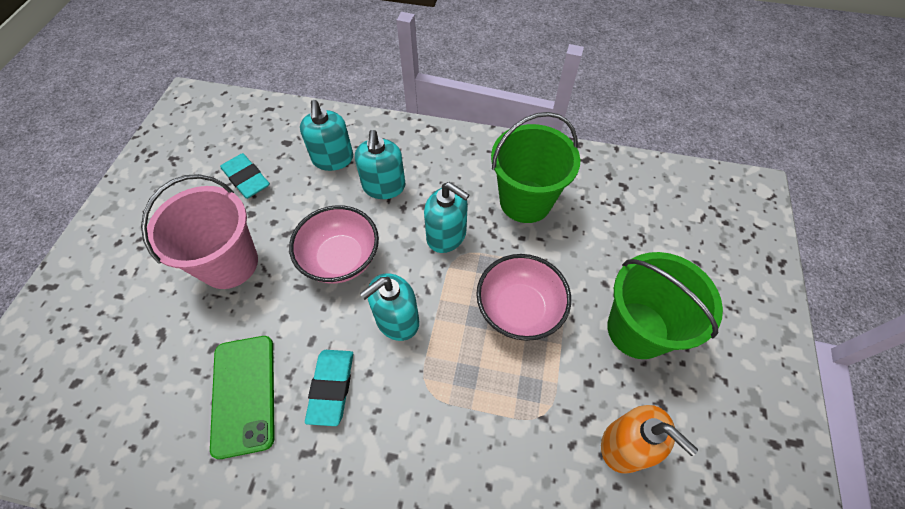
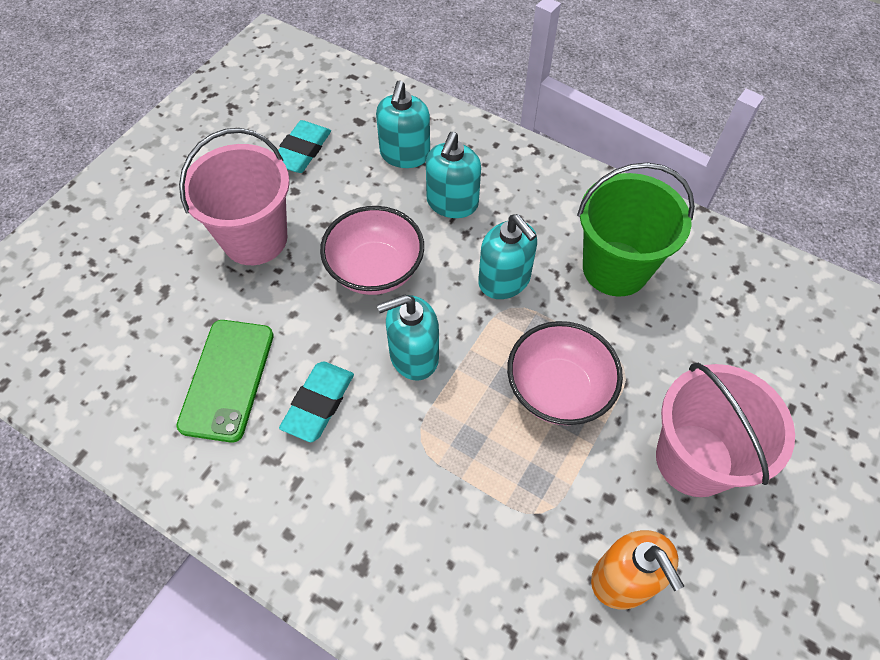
camera: 20 degrees right, 0 degrees up
turquoise eraser [220,153,270,199] -> turquoise eraser turned 45 degrees clockwise [278,120,331,173]
green bucket [607,252,723,359] -> pink bucket [656,363,795,497]

